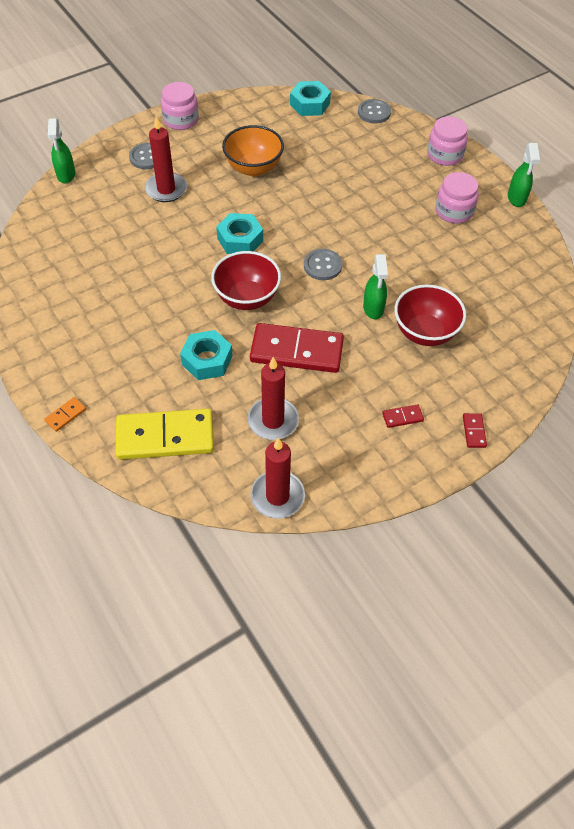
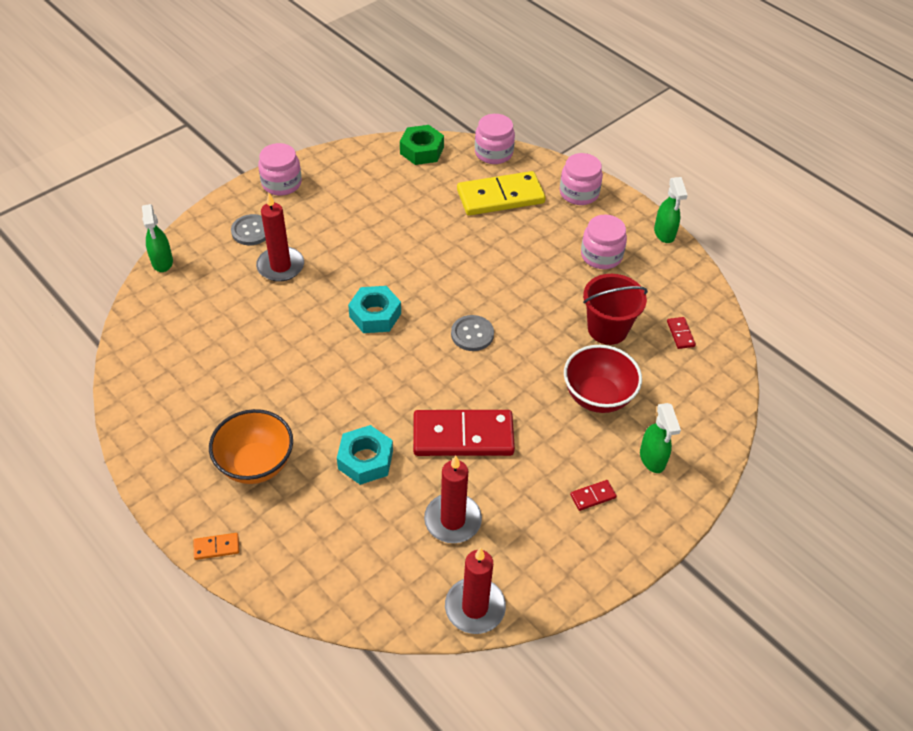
camera: 10 degrees left, 5 degrees down
orange domino [44,397,86,432] -> orange domino turned 45 degrees clockwise [193,533,239,560]
yellow domino [115,409,214,460] -> yellow domino moved to [457,171,546,216]
red bowl [211,251,281,310] -> none
orange bowl [222,125,284,176] -> orange bowl moved to [209,409,293,484]
turquoise nut [290,81,331,116] -> green nut [400,125,444,165]
grey button [358,99,391,123] -> pink jar [475,114,515,164]
green spray bottle [363,254,388,319] -> green spray bottle moved to [640,403,681,473]
red domino [463,413,487,448] -> red domino moved to [667,317,696,349]
none -> red bucket [583,274,648,345]

